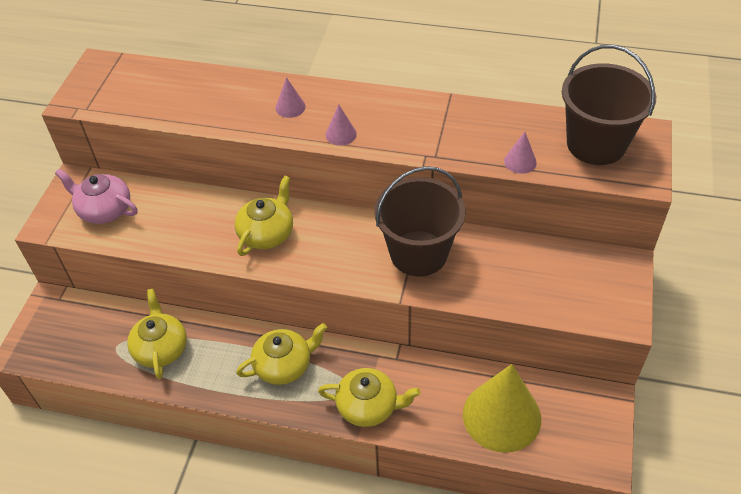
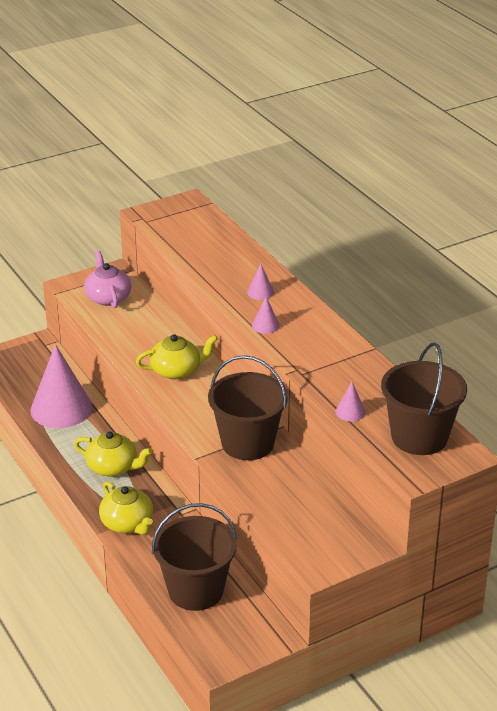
camera: 45 degrees right, 15 degrees down
yellow teapot [127,289,187,379] -> pink cone [31,344,93,428]
yellow cone [463,364,541,453] -> brown bucket [152,503,237,611]

